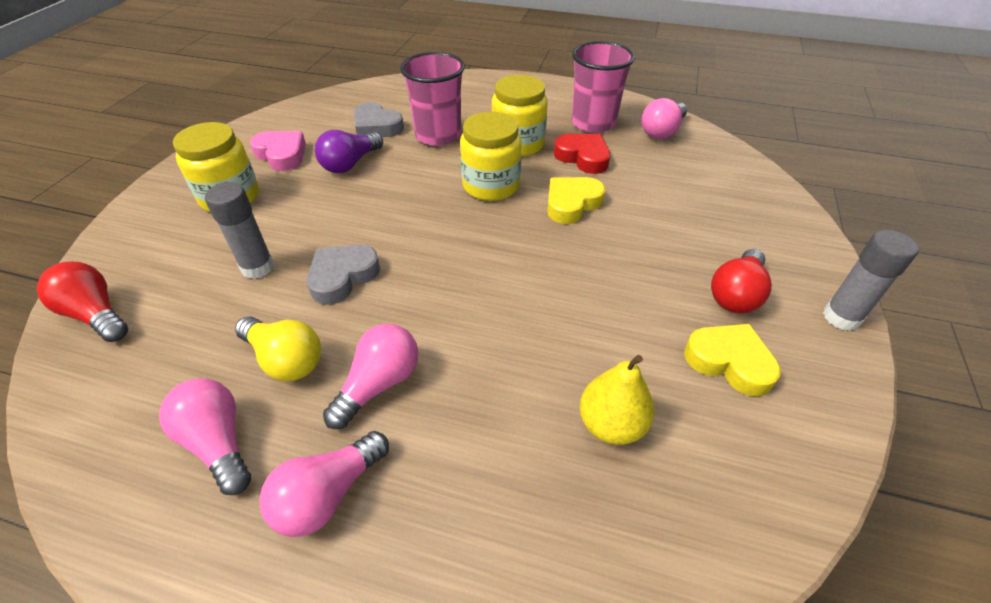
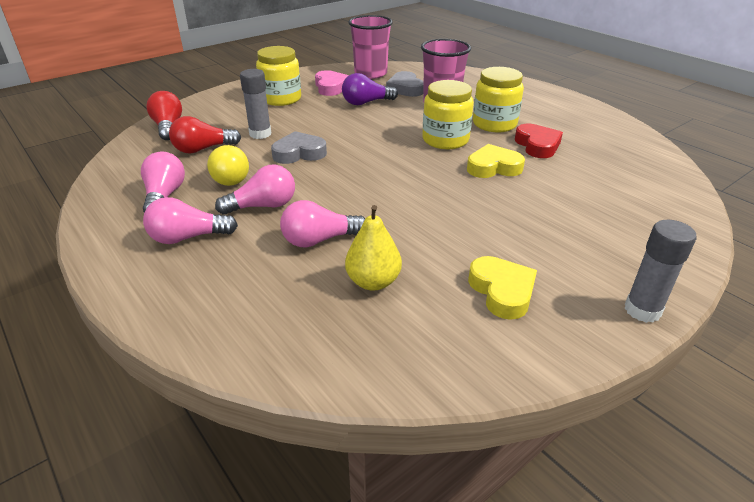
camera: 35 degrees right, 10 degrees down
pink cup [572,41,635,133] -> pink cup moved to [348,15,393,79]
pink light bulb [641,98,687,139] -> pink light bulb moved to [280,200,365,248]
red light bulb [711,249,772,313] -> red light bulb moved to [169,116,241,154]

